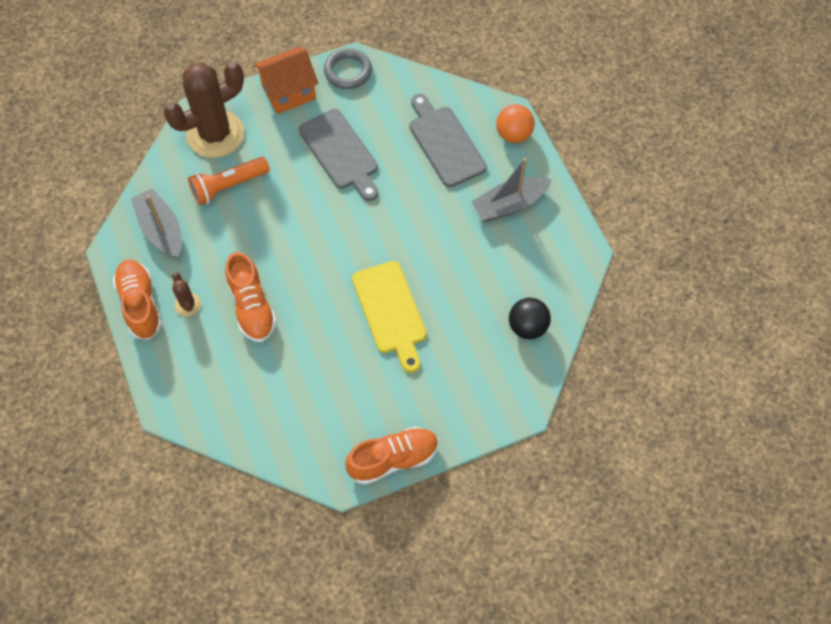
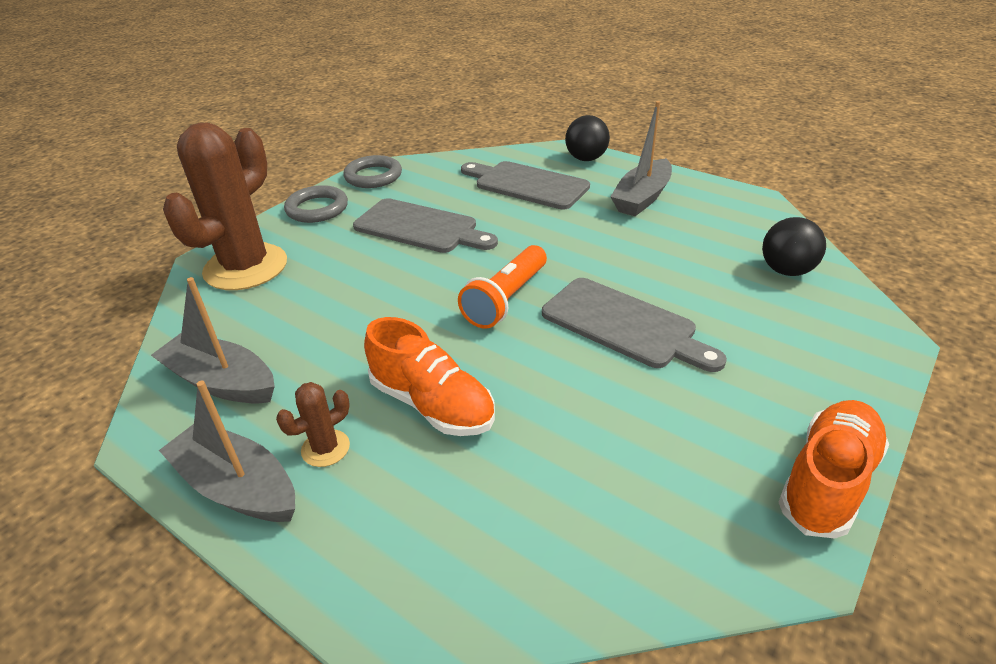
camera: 30 degrees left, 25 degrees down
orange shoe [113,260,162,340] -> grey boat [159,381,295,522]
brown cactus [172,272,201,316] -> brown cactus turned 75 degrees counterclockwise [276,382,350,467]
orange flashlight [188,157,270,206] -> orange flashlight moved to [458,245,547,329]
orange house [253,47,318,114] -> grey ring [284,185,348,223]
yellow cutting board [352,261,427,373] -> grey cutting board [542,278,727,372]
orange ball [496,104,535,143] -> black ball [565,115,610,161]

